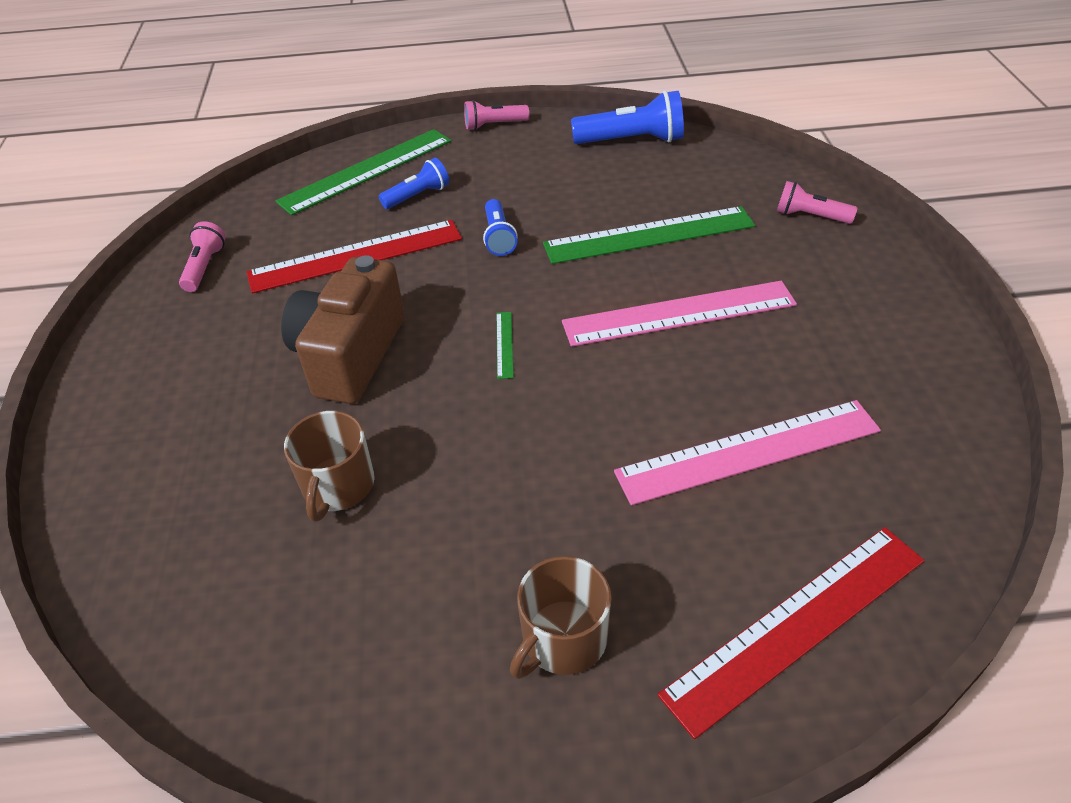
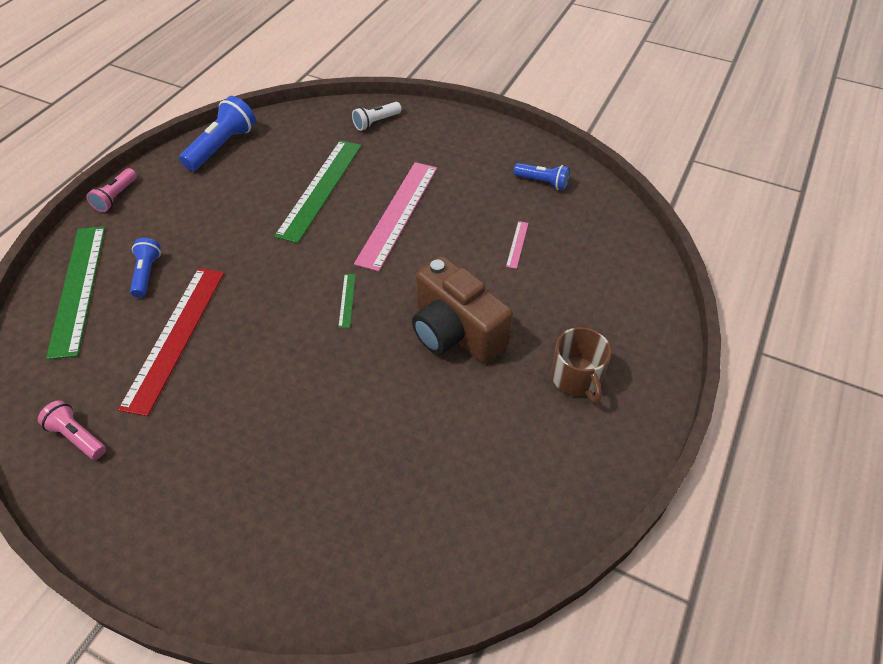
camera: 60 degrees left, 5 degrees up
brown camera [281,255,405,404] -> brown camera moved to [412,256,513,363]
brown mug [284,411,375,522] -> none
blue flashlight [483,199,518,256] -> blue flashlight moved to [514,163,570,190]
green ruler [496,312,514,379] -> green ruler turned 60 degrees clockwise [338,274,356,328]
pink ruler [614,400,881,505] -> pink ruler [506,221,529,269], size x0.40
red ruler [658,527,924,739] -> none
pink flashlight [777,181,858,224] -> white flashlight [352,102,402,131]

